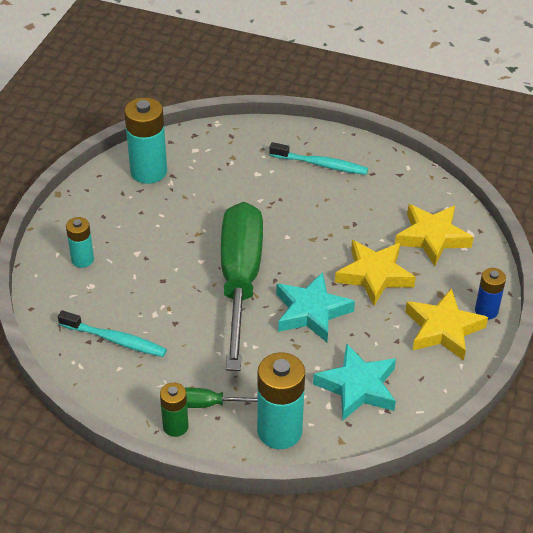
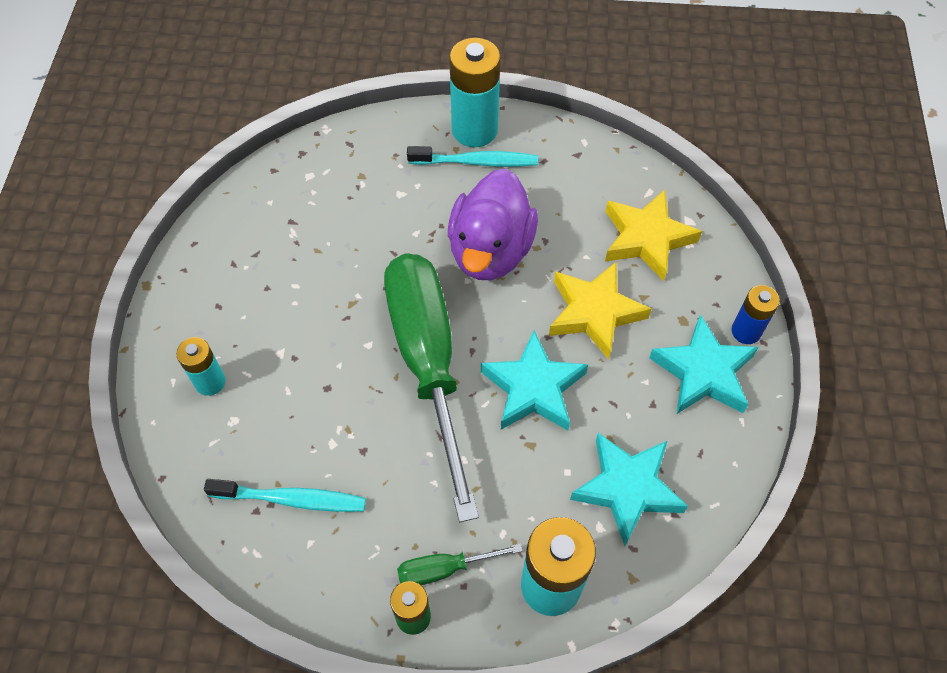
camera: 15 degrees left, 15 degrees up
turquoise battery [124,98,167,184] -> turquoise battery moved to [449,38,501,147]
yellow star [405,288,488,361] -> turquoise star [649,314,759,414]
none -> purple duck [448,169,538,280]

